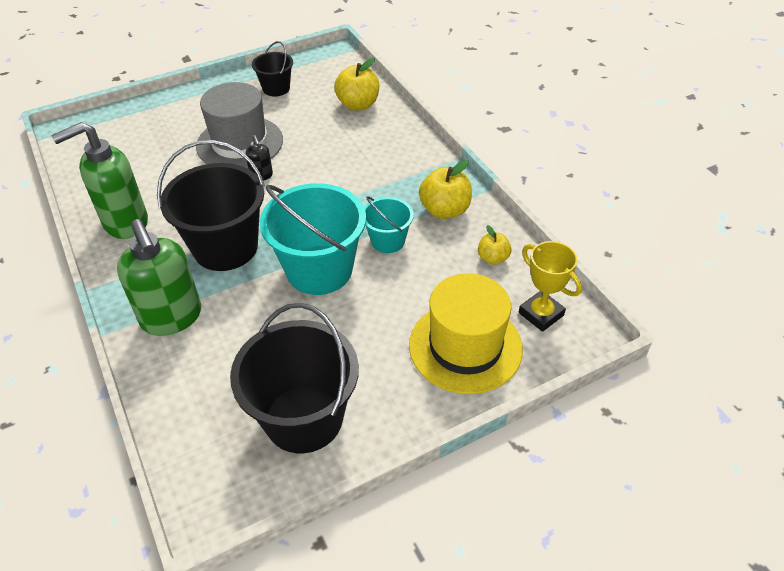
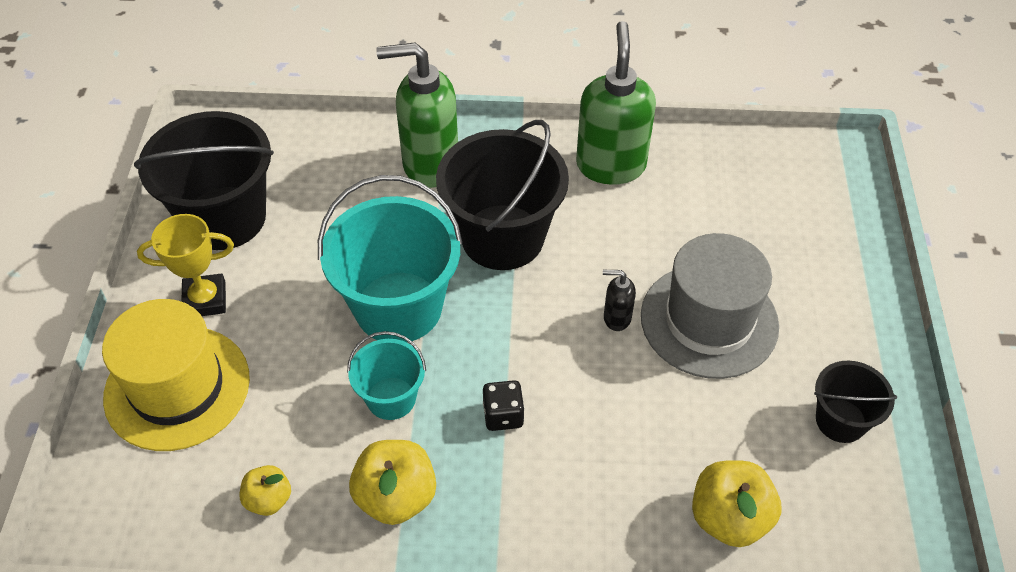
camera: 120 degrees right, 5 degrees up
yellow trophy [519,241,582,332] -> yellow trophy moved to [137,214,234,316]
none -> black dice [483,380,525,431]

